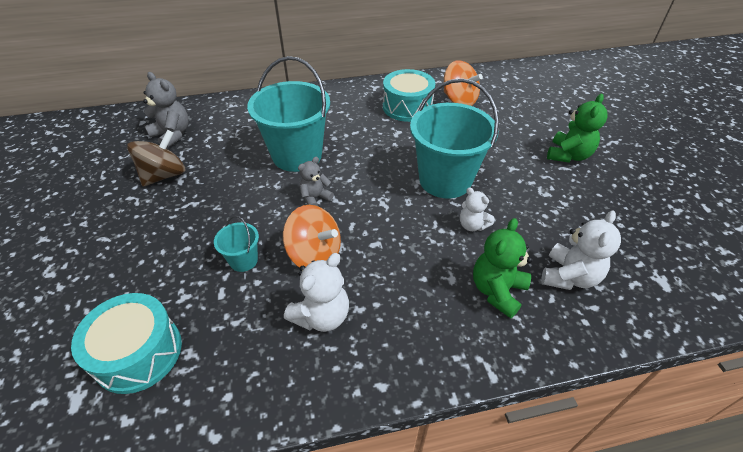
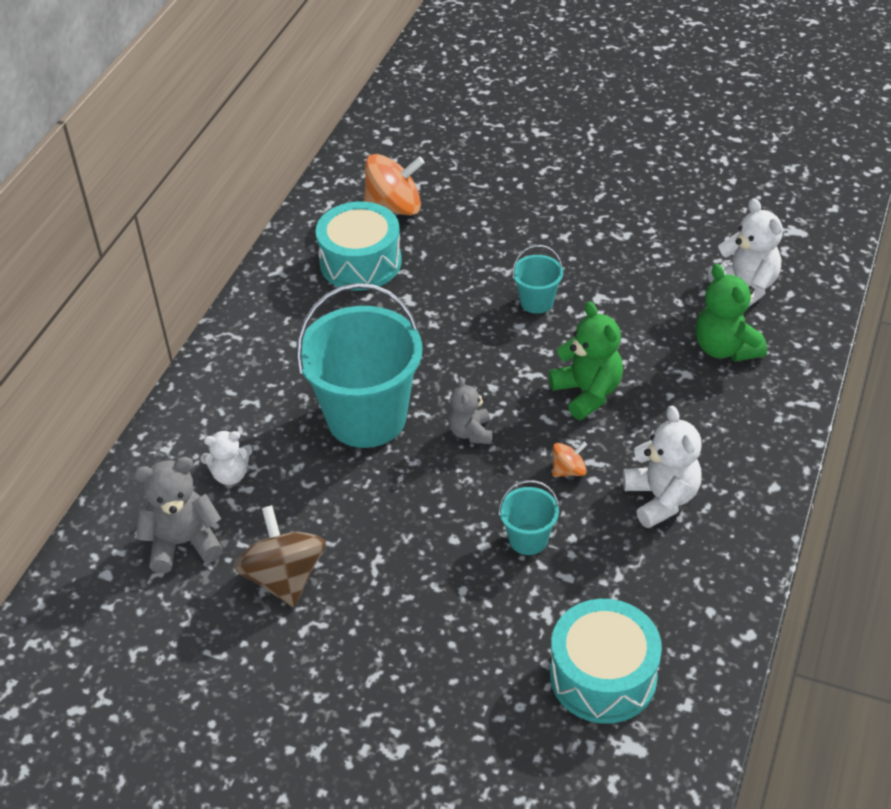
camera: 55 degrees left, 0 degrees up
orange spinning top [283,205,341,267] -> orange spinning top [553,442,587,477], size x0.49
turquoise bucket [410,78,499,198] -> turquoise bucket [512,245,563,314], size x0.45
white teddy bear [460,188,495,231] -> white teddy bear moved to [200,431,252,485]
green teddy bear [547,94,608,163] -> green teddy bear moved to [548,301,623,420]

